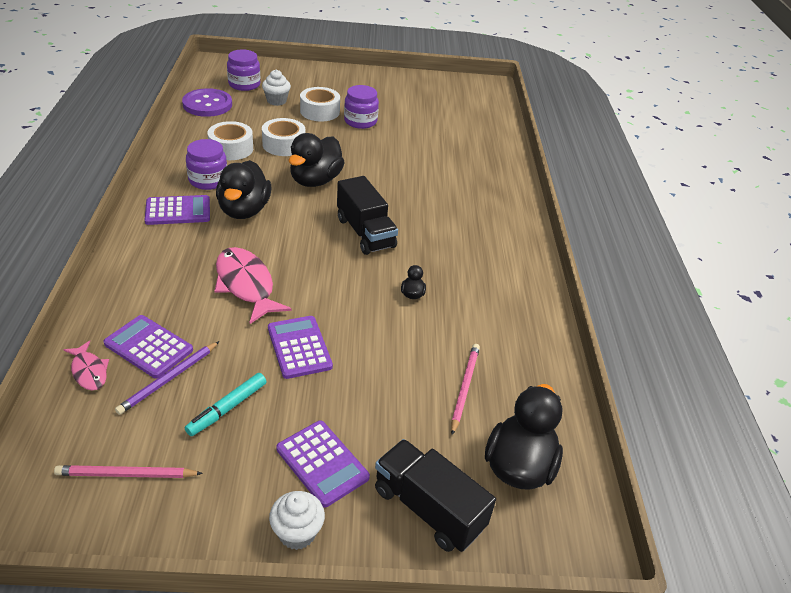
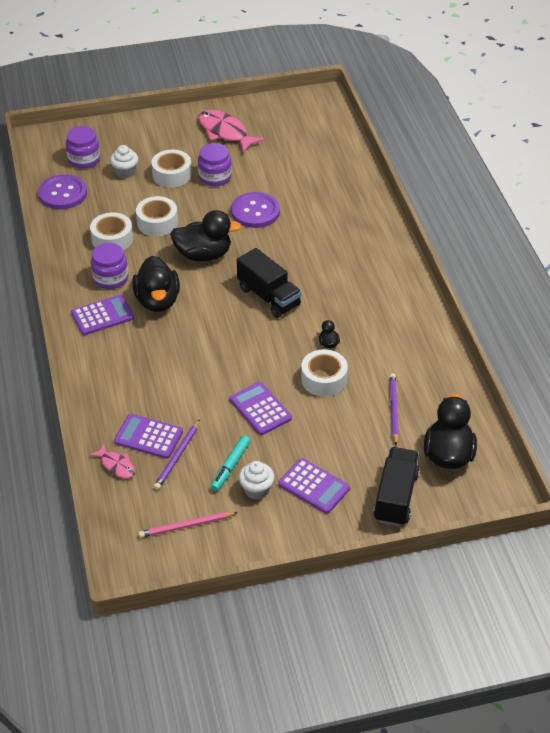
camera: 10 degrees left, 5 degrees up
pink fish [215,247,292,324] -> pink fish moved to [198,110,265,153]
white cupcake [269,491,325,550] -> white cupcake moved to [239,461,274,500]
black duck [288,133,345,187] -> black duck turned 105 degrees counterclockwise [170,210,242,262]
black truck [375,439,496,552] -> black truck turned 75 degrees clockwise [373,447,420,527]
pink pencil [451,344,480,435] -> purple pencil [390,373,399,445]
none -> purple button [231,192,280,228]
none -> white tape [301,349,348,397]

